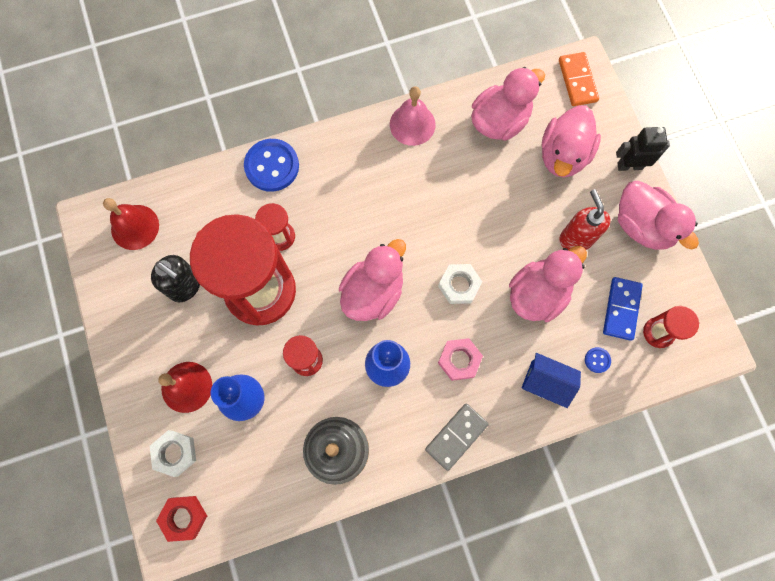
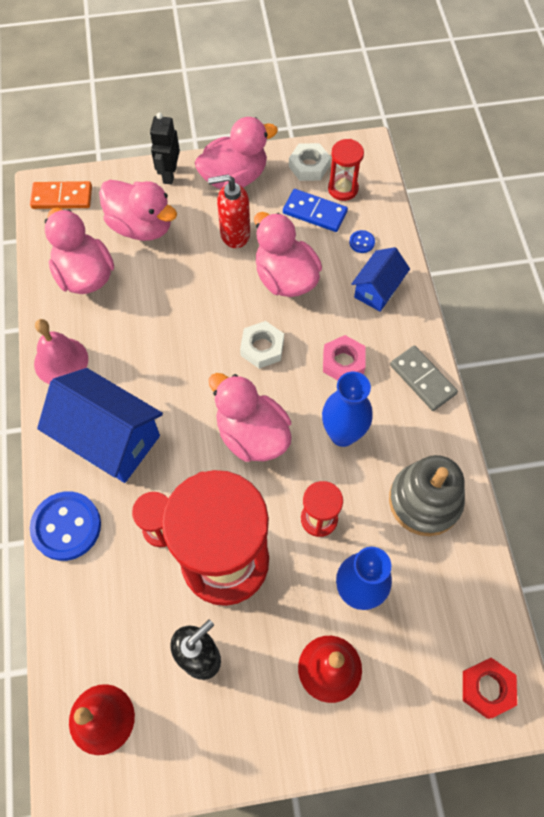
camera: 80 degrees left, 10 degrees down
white nut [150,430,196,477] -> white nut moved to [289,143,331,181]
none -> blue house [37,368,163,483]

